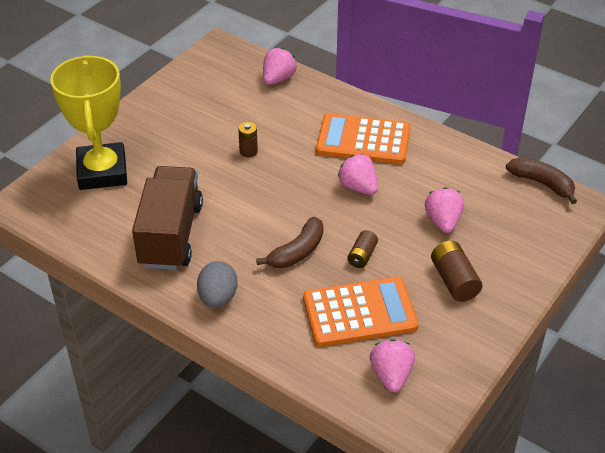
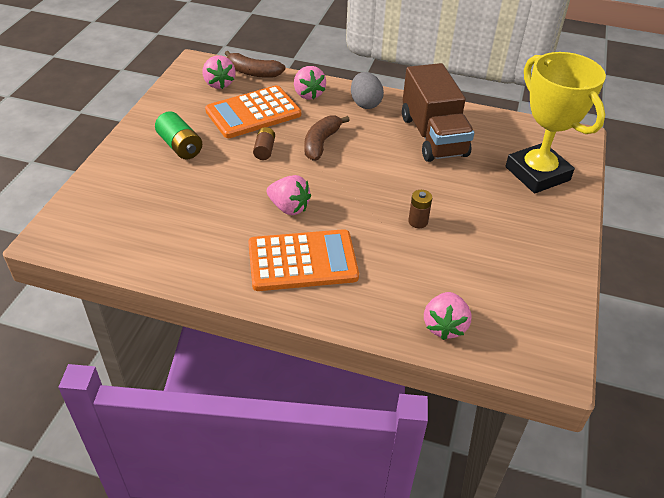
camera: 160 degrees right, 0 degrees up
pink strawberry [425,187,464,233] -> pink strawberry moved to [294,66,326,100]
brown battery [431,241,482,302] -> green battery [155,111,202,160]
brown banana [506,157,577,204] -> brown banana moved to [225,51,286,78]

